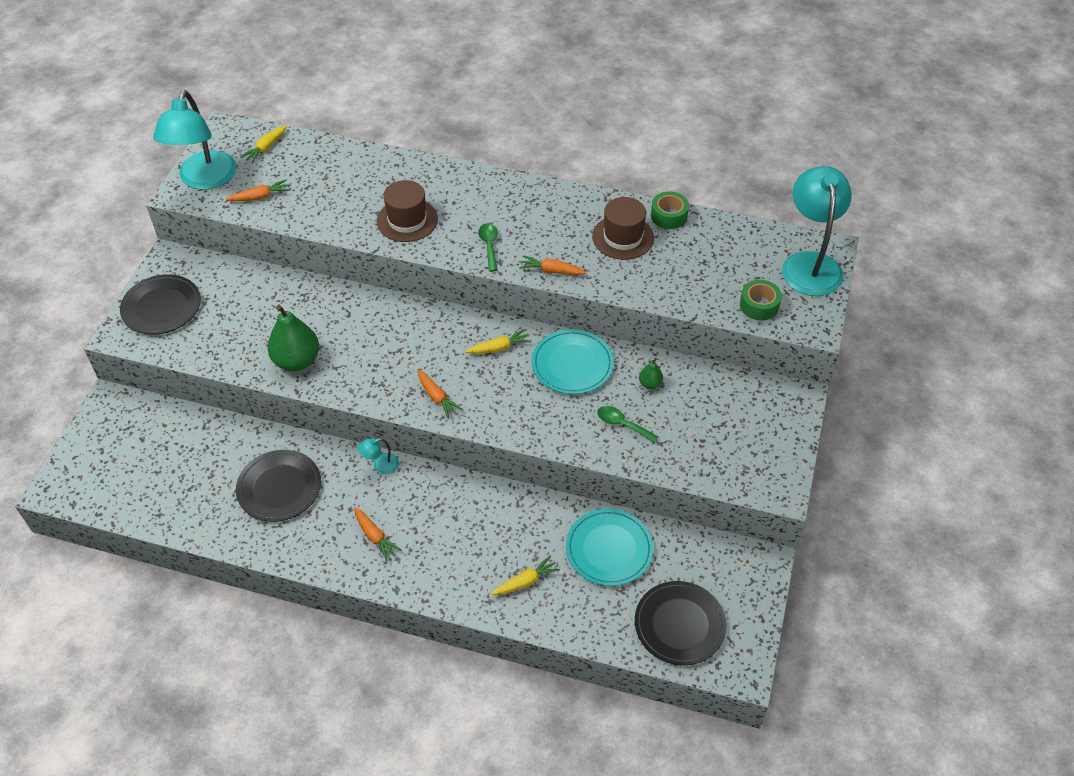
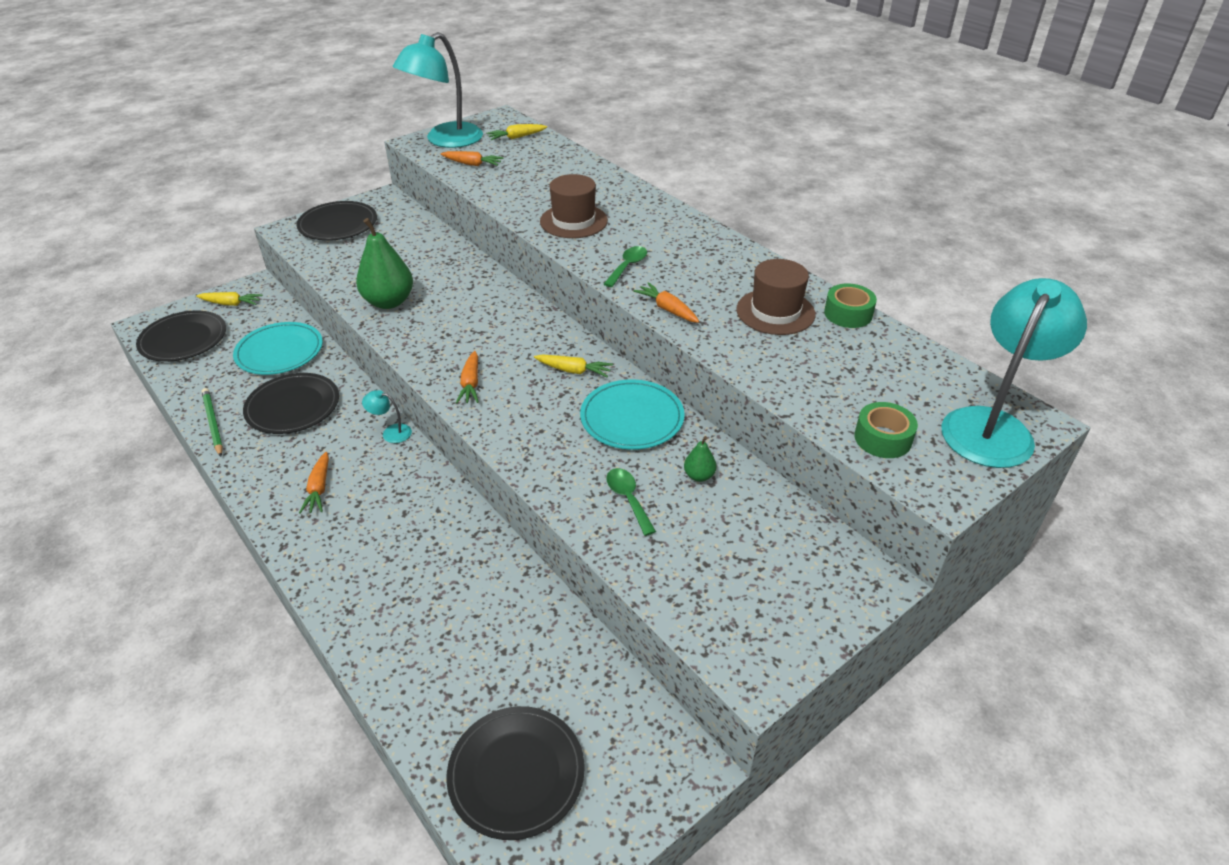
camera: 35 degrees right, 10 degrees down
yellow carrot [491,555,560,595] -> yellow carrot moved to [196,292,263,306]
turquoise plate [566,509,653,586] -> turquoise plate moved to [233,322,323,375]
none -> black plate [136,311,226,362]
none -> green pencil [202,388,223,457]

